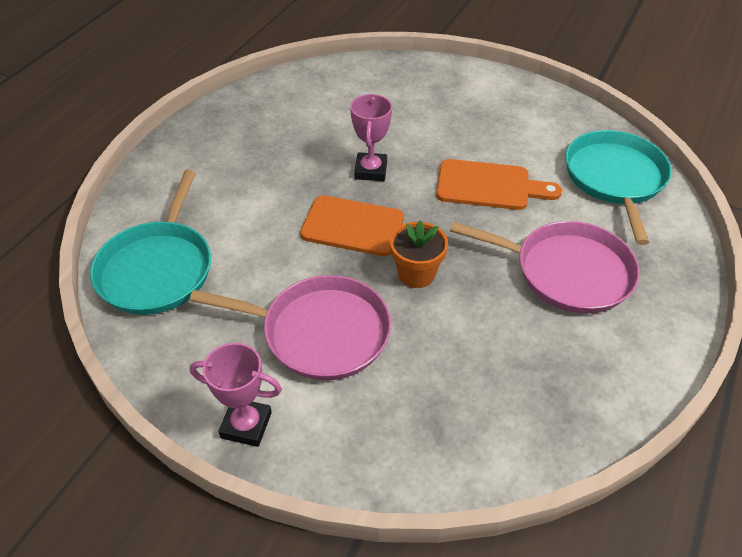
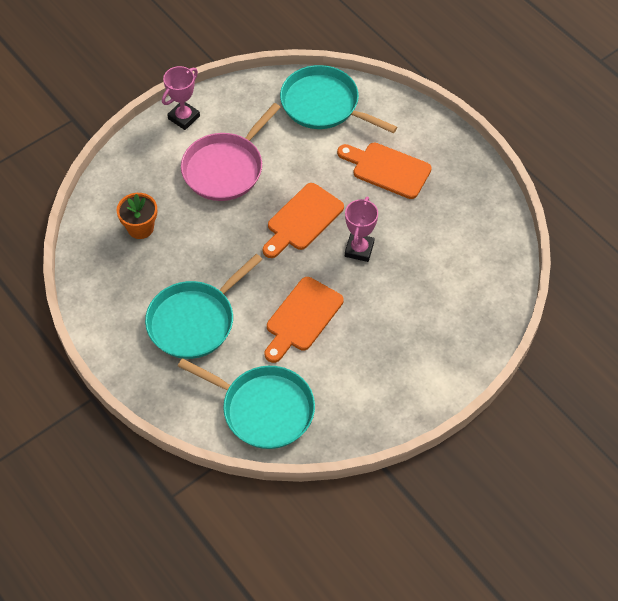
camera: 115 degrees right, 10 degrees up
pink trophy [350,94,392,181] -> pink trophy turned 75 degrees clockwise [345,197,378,262]
orange flower pot [390,220,448,288] -> orange flower pot moved to [116,193,157,239]
pink pan [450,221,640,314] -> turquoise pan [145,254,263,359]
none -> orange cutting board [337,143,432,199]

